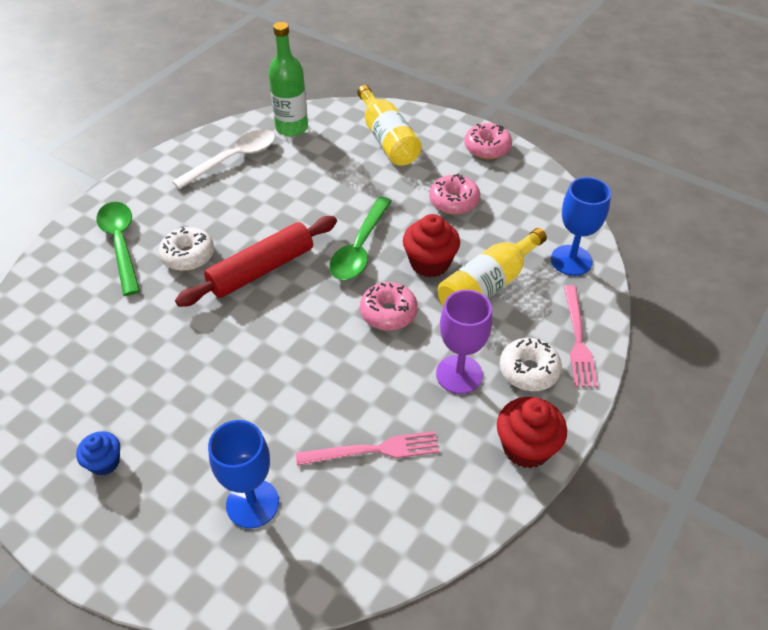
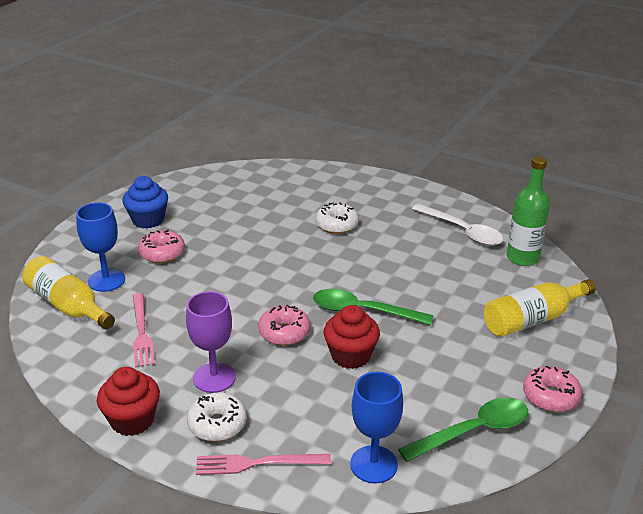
camera: 85 degrees right, 15 degrees down
blue cupcake [76,431,120,476] -> blue cupcake [122,176,168,229], size x1.63
green spoon [96,202,140,296] -> green spoon moved to [398,397,528,462]
red rolling pin [175,216,337,307] -> none
pink donut [429,174,480,215] -> pink donut moved to [138,229,185,263]
yellow bottle [438,228,547,307] -> yellow bottle moved to [22,256,115,329]

